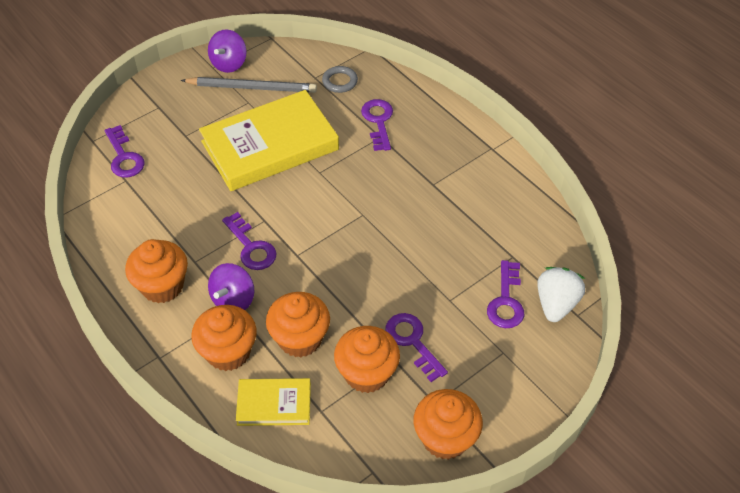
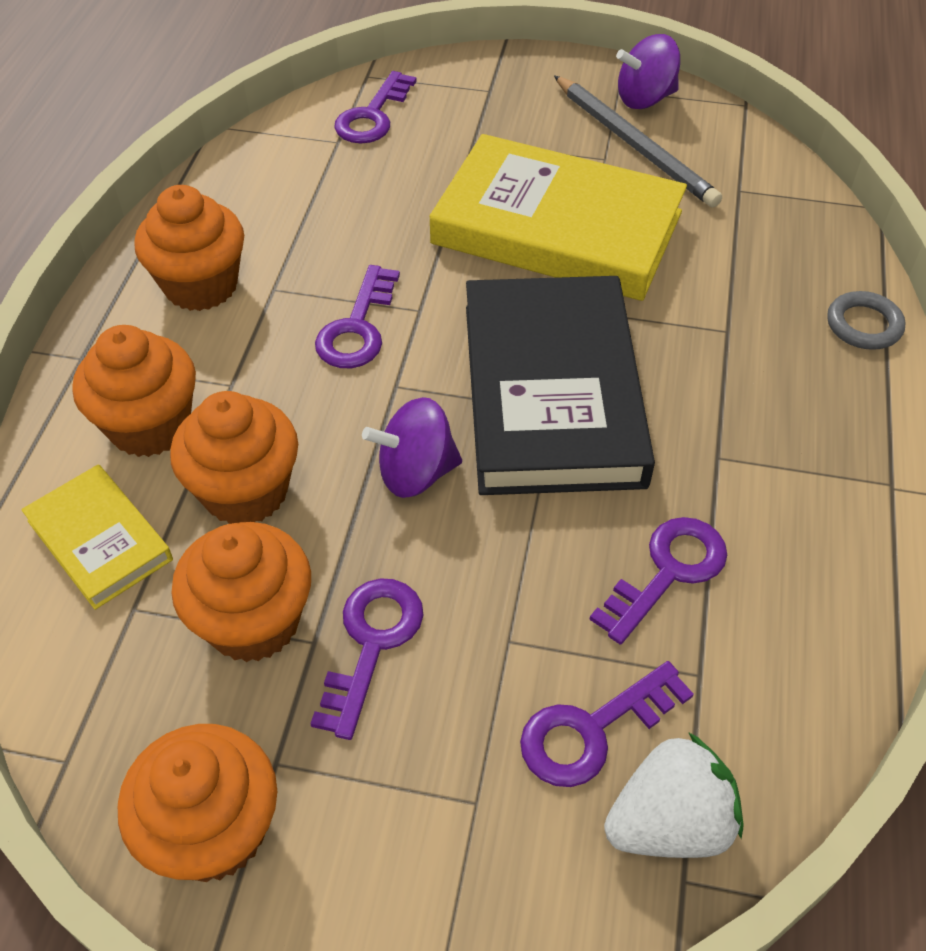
camera: 50 degrees right, 0 degrees up
purple spinning top [208,263,254,310] -> purple spinning top moved to [362,397,462,498]
grey ring [322,66,358,93] -> grey ring moved to [827,291,905,350]
purple key [361,99,393,151] -> purple key moved to [589,517,727,644]
none -> black book [466,276,655,495]

